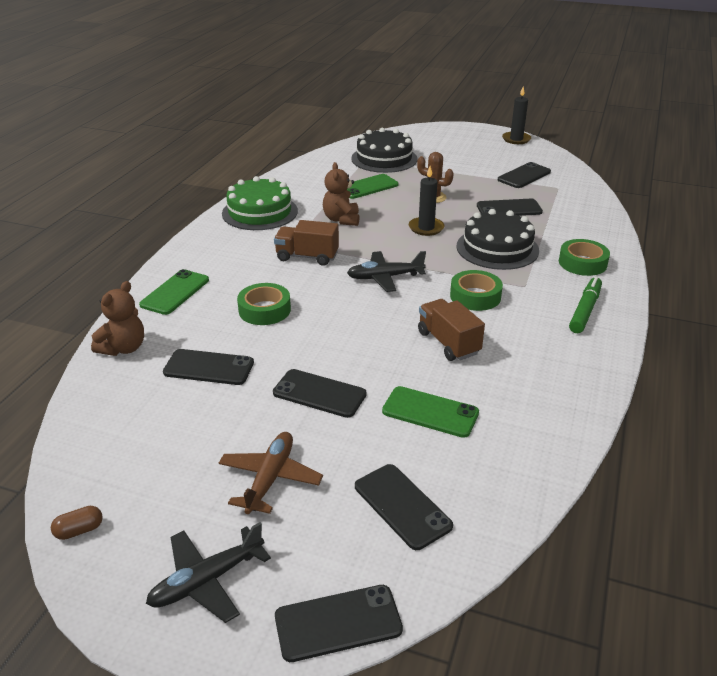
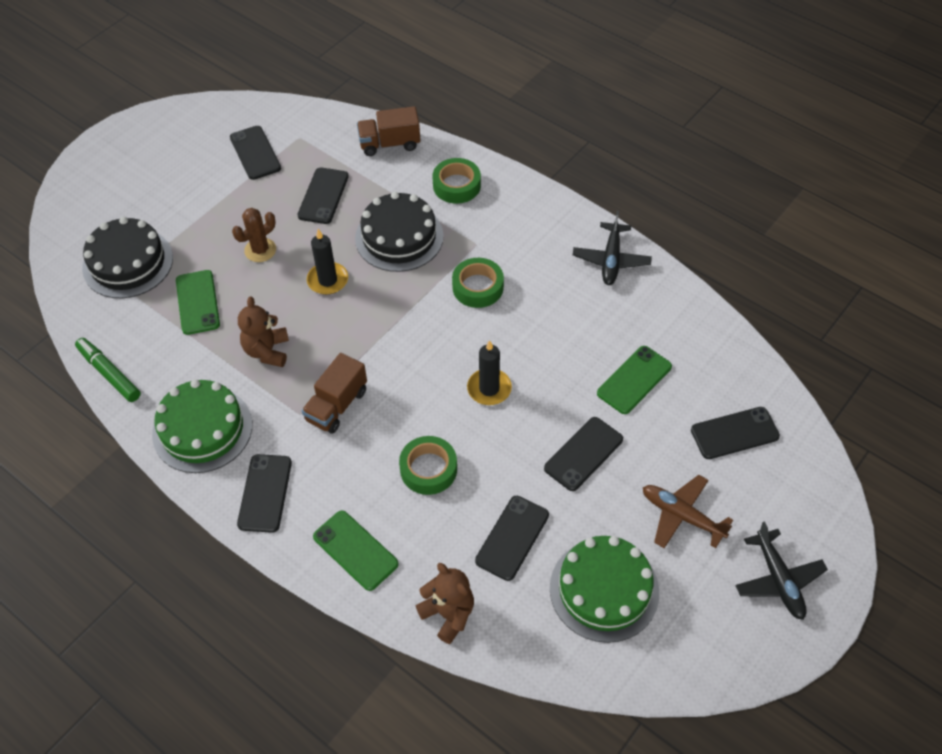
camera: 70 degrees left, 20 degrees up
brown capsule [51,506,103,540] -> none
black phone [275,585,403,662] -> black phone moved to [237,454,292,533]
brown teddy bear [323,162,360,226] -> brown teddy bear turned 75 degrees clockwise [238,297,289,367]
black plane [347,251,426,292] -> black plane moved to [573,211,652,285]
brown truck [418,299,485,361] -> brown truck moved to [357,106,420,156]
black candle [502,86,531,144] -> black candle moved to [467,340,512,405]
green marker [569,277,602,333] -> green marker moved to [75,338,141,402]
none -> green cake [550,536,659,643]

